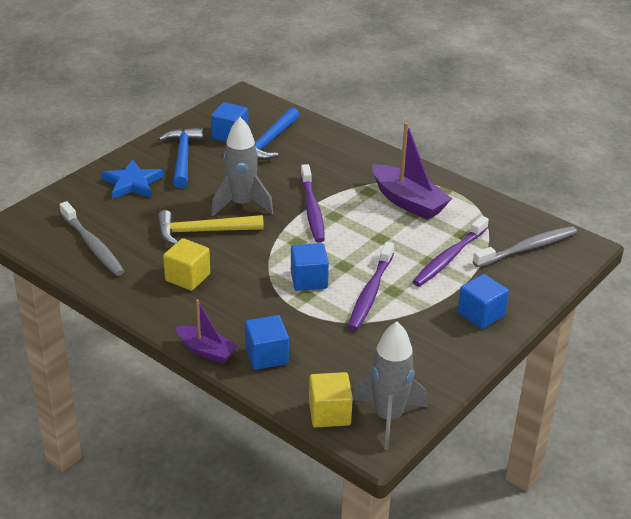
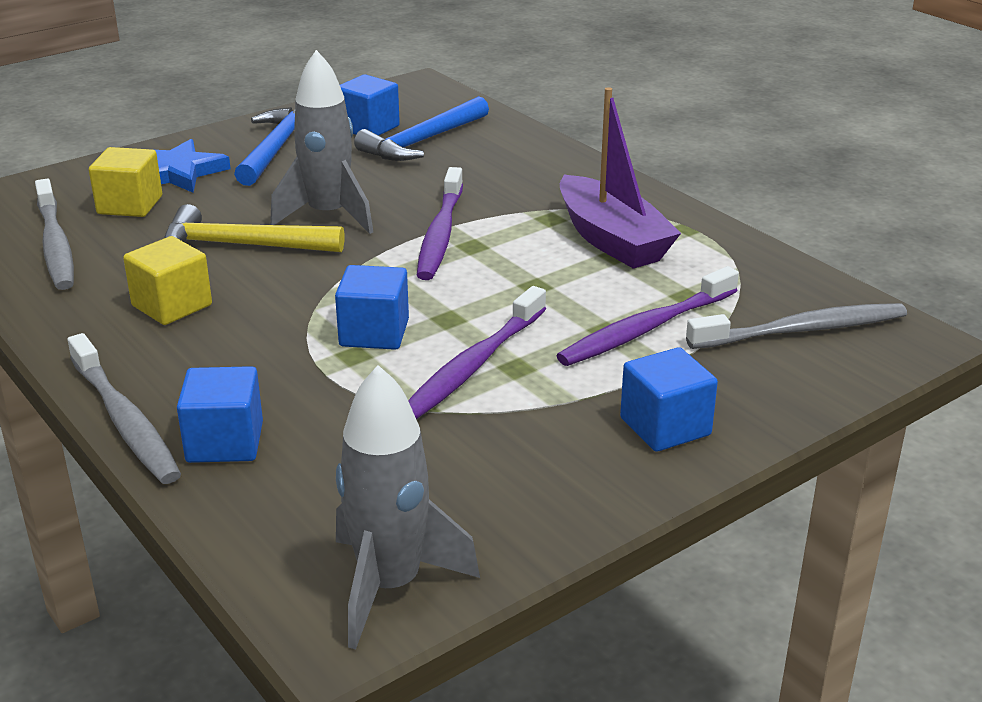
camera: 15 degrees right, 5 degrees down
purple boat [176,299,237,364] -> grey toothbrush [67,333,181,484]
yellow cube [309,372,353,428] -> yellow cube moved to [89,147,162,217]

